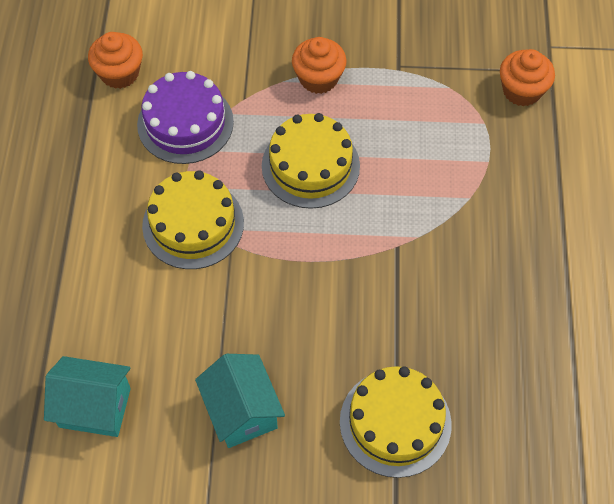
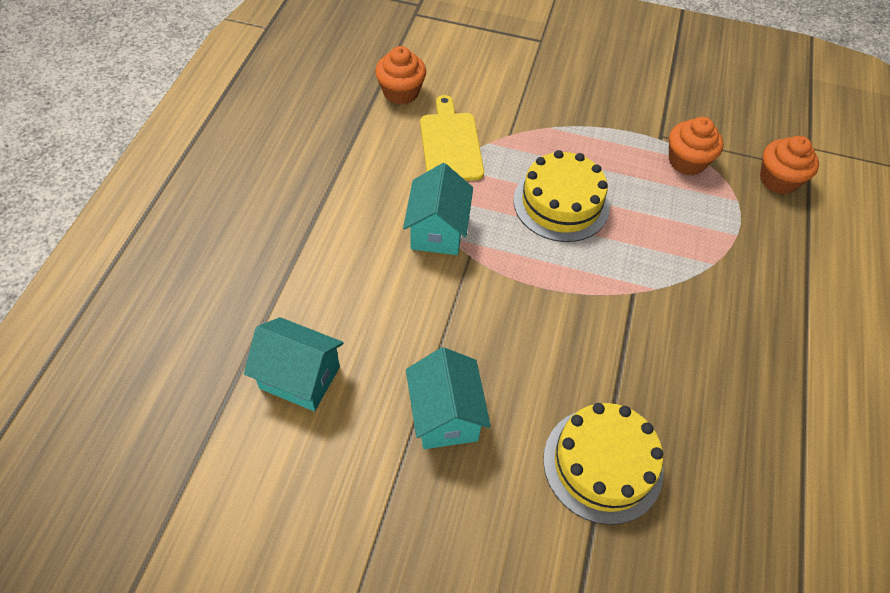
camera: 10 degrees right, 5 degrees down
purple cake [137,71,234,164] -> yellow cutting board [420,95,484,181]
yellow cake [142,170,244,269] -> turquoise house [403,163,473,255]
orange cupcake [292,37,347,94] -> orange cupcake moved to [669,117,724,175]

